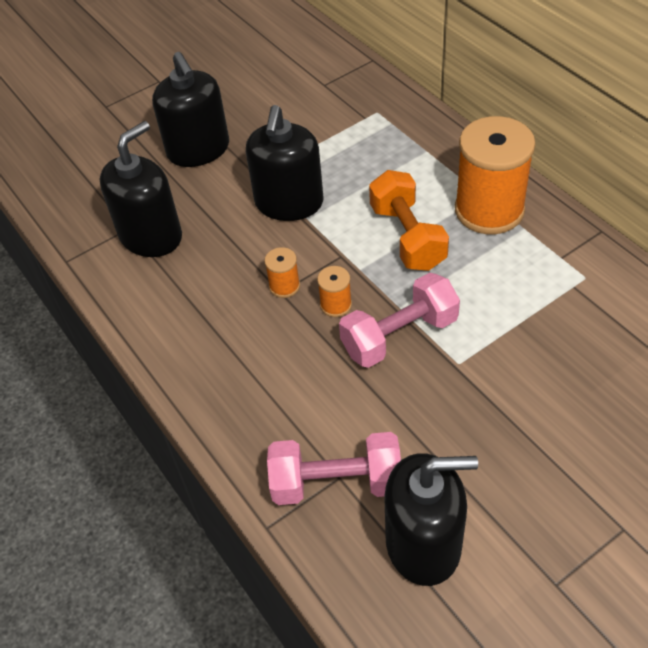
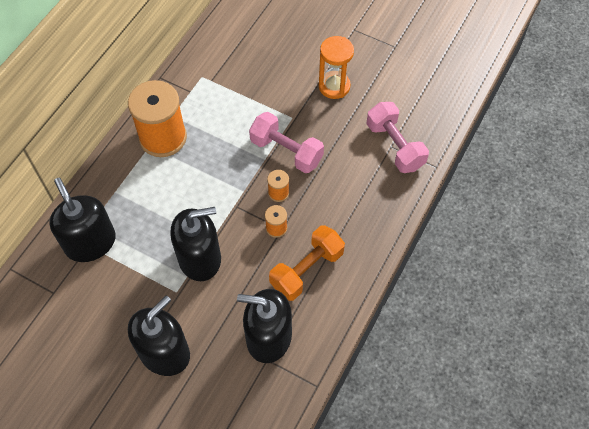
camera: 120 degrees left, 10 degrees up
orange dumbbell [369,170,449,271] -> orange dumbbell moved to [269,225,345,301]
black soap dispenser [384,453,478,586] -> black soap dispenser moved to [50,178,116,262]
none -> orange hourglass [319,36,354,99]

